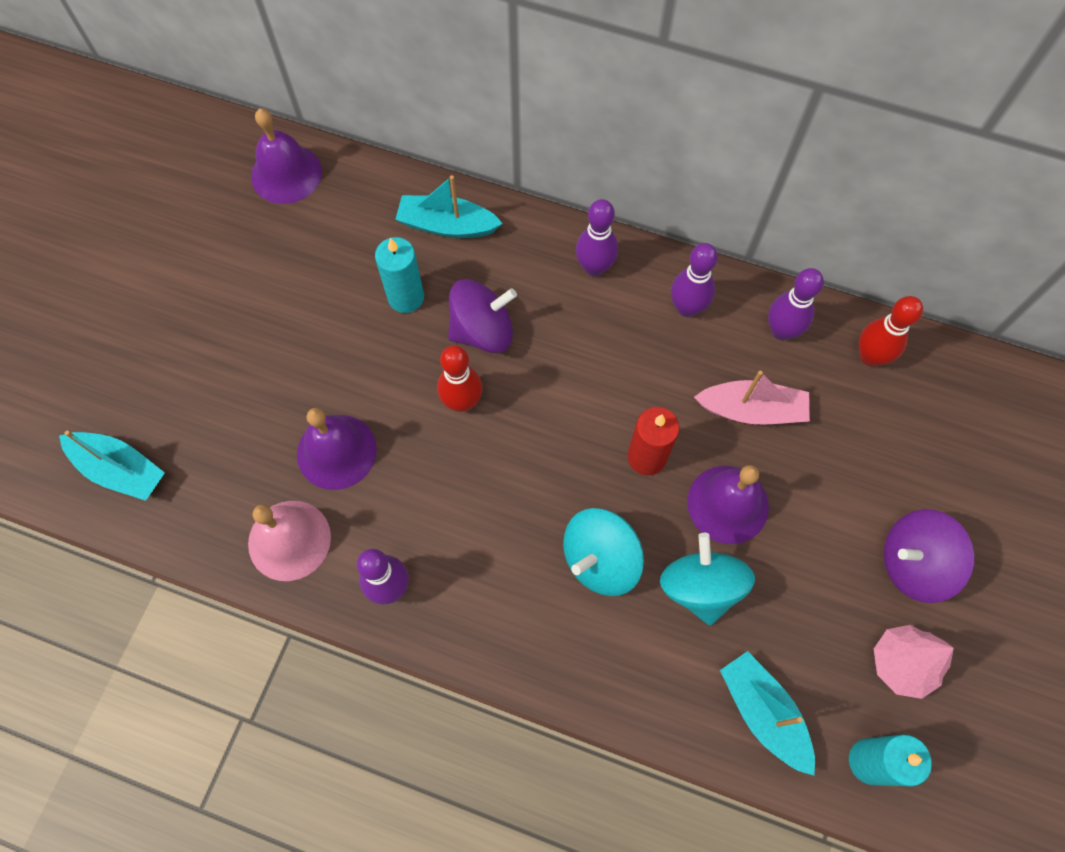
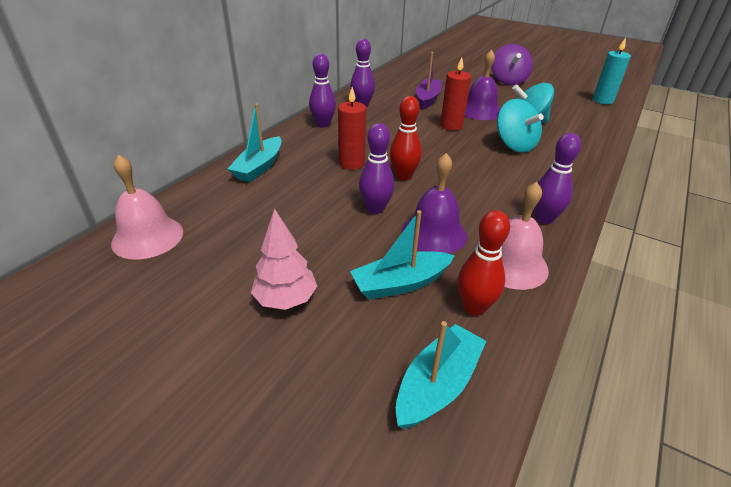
camera: 80 degrees left, 30 degrees down
purple bell [251,108,322,204] -> pink bell [111,155,183,260]
turquoise candle [375,237,424,313] -> none
purple spinning top [448,279,517,353] -> red candle [338,87,366,170]
pink boat [694,371,810,425] -> purple boat [416,52,442,110]
turquoise boat [720,651,815,776] -> turquoise boat moved to [350,210,455,299]
purple bowling pin [768,268,824,341] -> purple bowling pin moved to [359,123,395,214]
red bowling pin [859,296,923,366] -> red bowling pin moved to [458,210,510,316]
pink tree [874,625,954,699] -> pink tree moved to [251,208,317,310]

